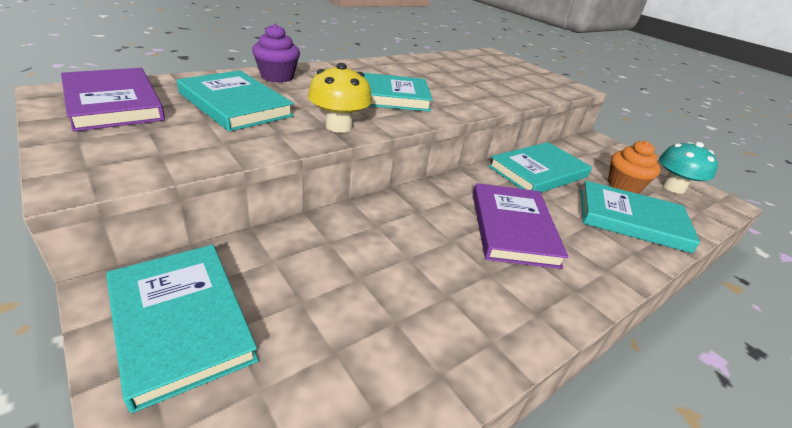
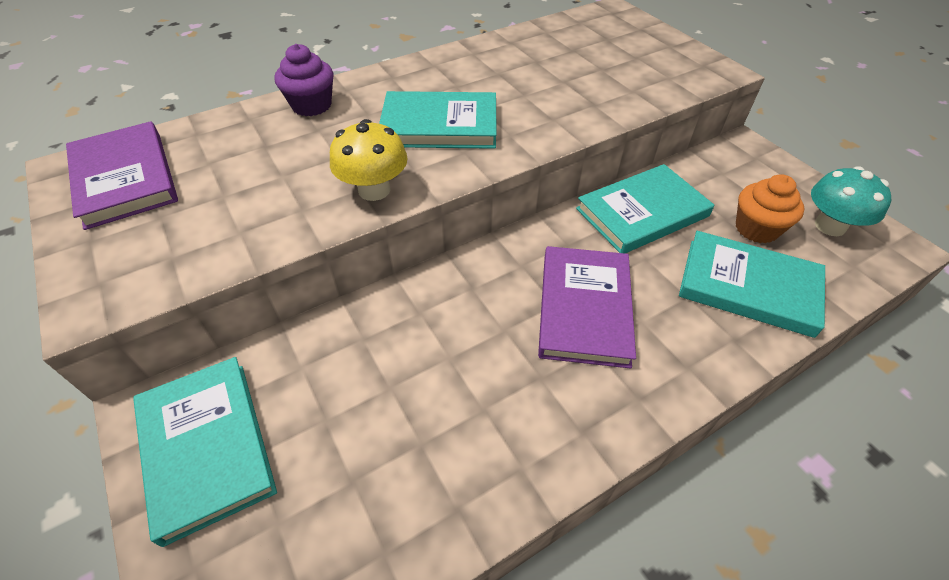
camera: 10 degrees right, 15 degrees up
turquoise book [177,70,294,132] -> none

